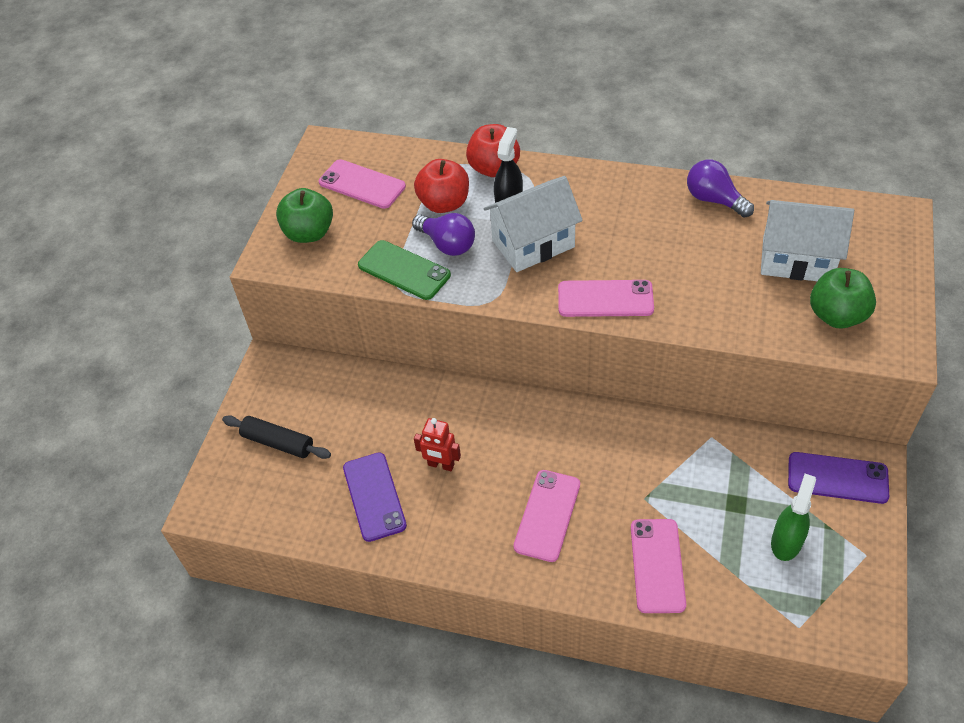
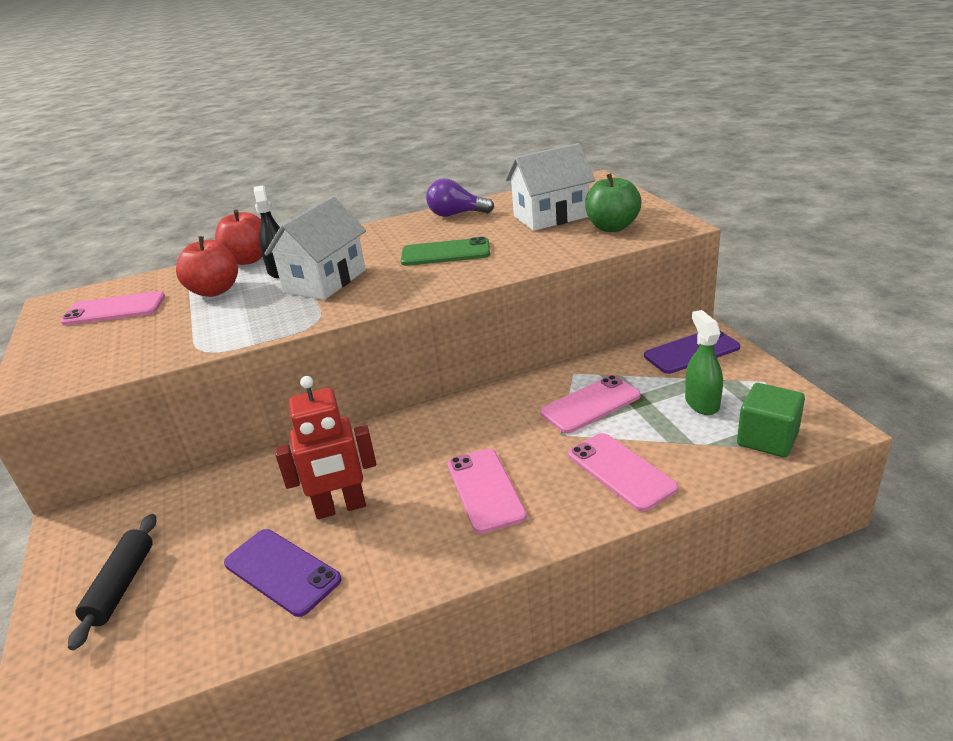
camera: 35 degrees left, 20 degrees down
black rolling pin [222,415,331,459] -> black rolling pin turned 75 degrees counterclockwise [68,514,156,650]
green apple [276,188,333,243] -> none
green phone [358,240,451,300] -> green phone moved to [401,237,490,266]
purple light bulb [412,213,475,256] -> none
red robot [414,418,461,471] -> red robot [275,376,376,519], size x1.60
pink phone [558,280,654,317] -> pink phone moved to [540,375,641,433]
none -> green cube [737,383,805,458]

